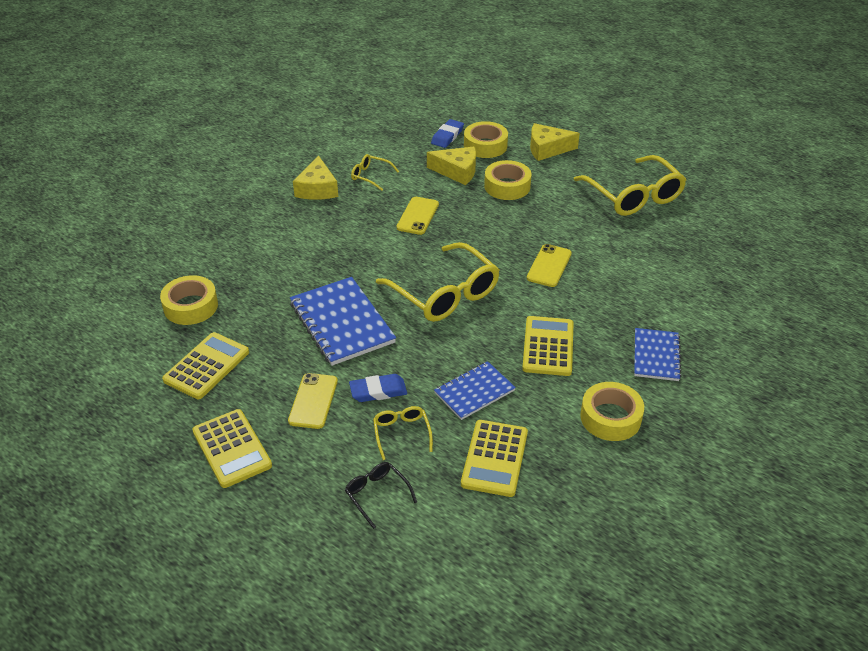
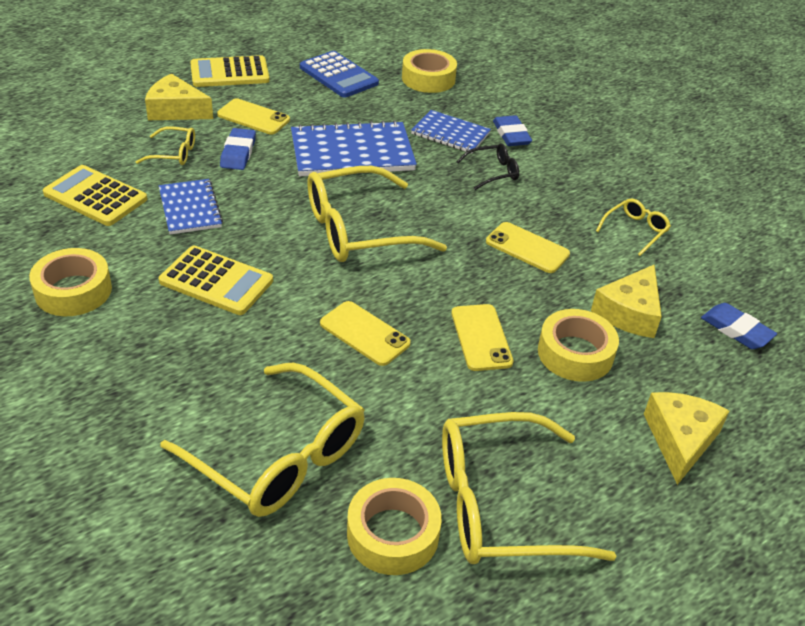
camera: 105 degrees right, 0 degrees up
yellow calculator [162,332,249,399] -> blue calculator [300,51,379,98]
yellow cheese [293,156,338,200] -> yellow cheese moved to [145,74,213,120]
black glasses [345,462,417,529] -> black glasses moved to [456,143,519,190]
yellow tape [464,121,508,158] -> yellow tape moved to [347,478,442,575]
blue notebook [634,328,681,381] -> blue notebook moved to [411,110,491,154]
none -> yellow glasses [161,363,365,517]
none -> yellow phone [451,304,514,371]
none -> blue eraser [493,115,532,146]

